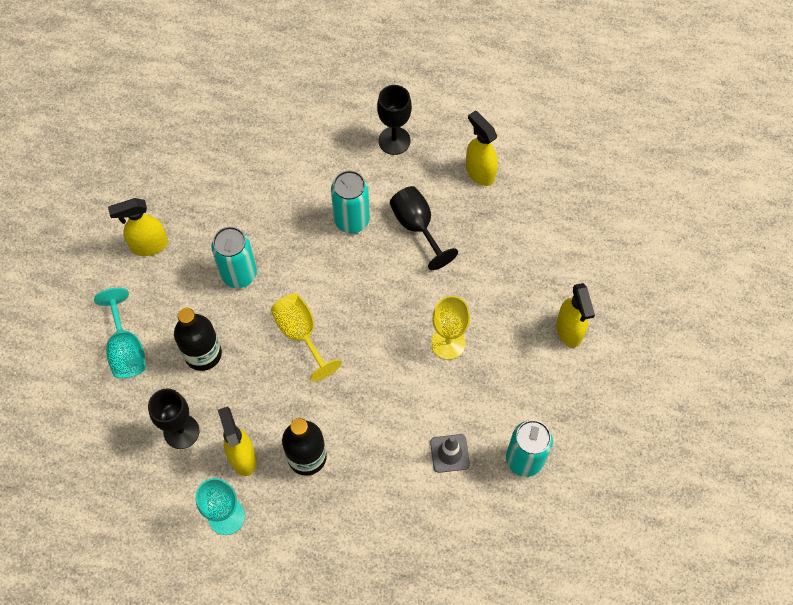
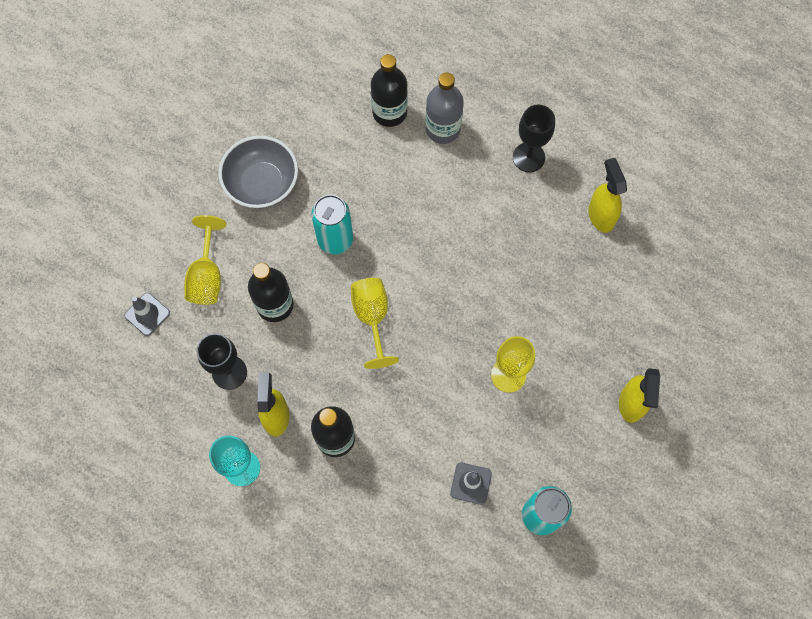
camera: 20 degrees right, 5 degrees up
turquoise goblet [94,288,146,378] -> yellow goblet [184,215,227,305]
yellow spray bottle [108,198,168,256] -> grey bowl [219,136,298,209]
turquoise can [331,170,370,233] -> none
black goblet [390,186,458,270] -> none
none -> grey traffic cone [124,293,170,336]
none -> black bottle [371,54,408,127]
none -> grey bottle [426,72,464,144]

